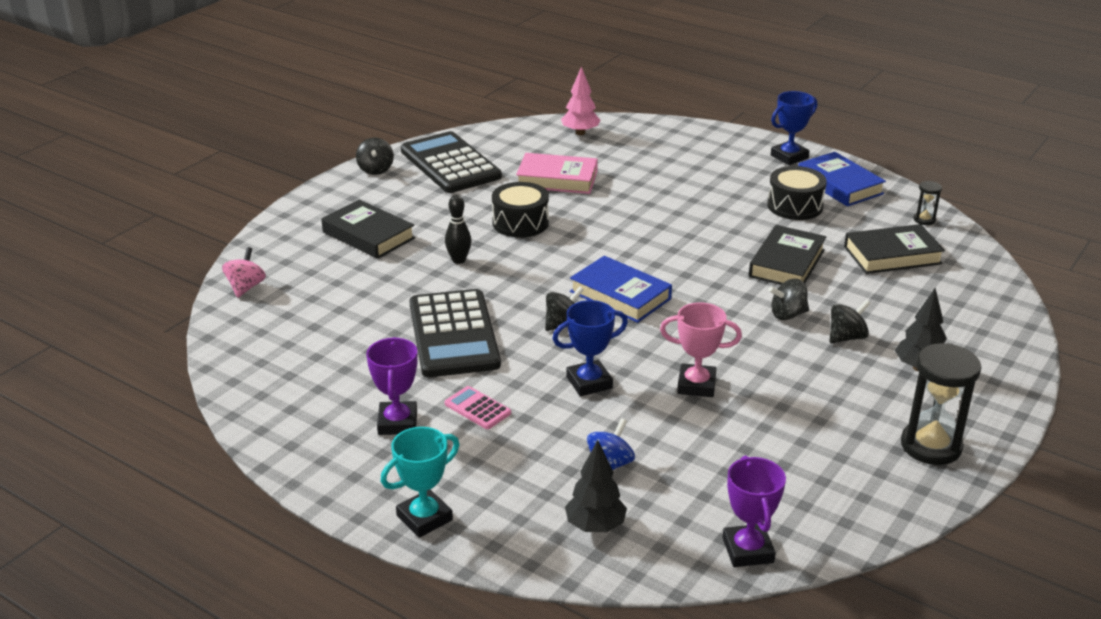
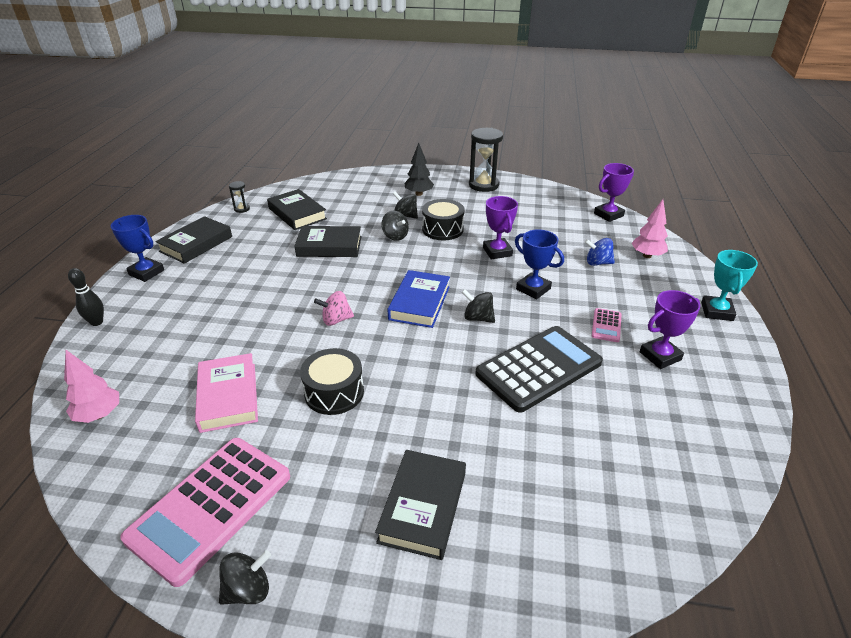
camera: 115 degrees left, 5 degrees up
pink spinning top [222,247,266,298] -> pink spinning top moved to [314,291,354,326]
turquoise trophy [381,427,459,538] -> turquoise trophy turned 75 degrees clockwise [701,250,758,321]
black calculator [401,131,502,193] -> pink calculator [120,438,290,587]
black bowling pin [445,195,472,264] -> black bowling pin moved to [68,268,104,326]
black tree [565,440,627,532] -> pink tree [632,199,668,258]
pink trophy [660,302,742,397] -> purple trophy [483,196,518,259]
black drum [767,166,827,220] -> black drum moved to [422,199,465,240]
blue book [798,152,886,207] -> black book [155,216,232,264]

